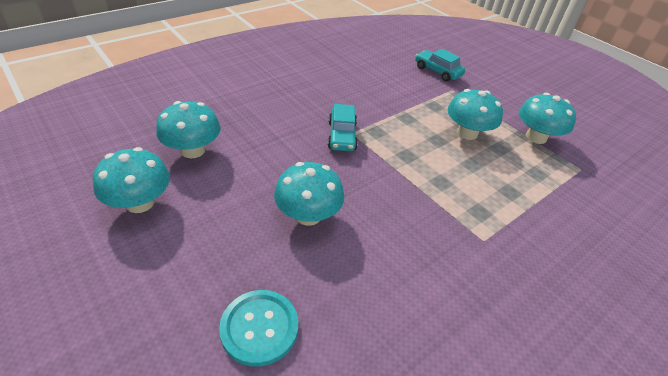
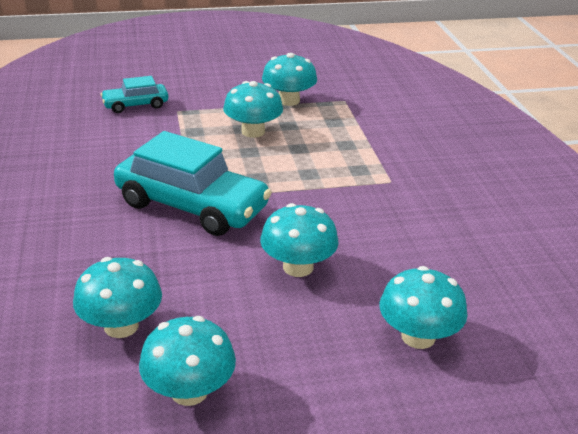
camera: 60 degrees left, 10 degrees down
turquoise button [219,290,298,367] -> turquoise mushroom [380,266,468,349]
turquoise car [328,104,358,151] -> turquoise car [114,131,272,236], size x1.95

